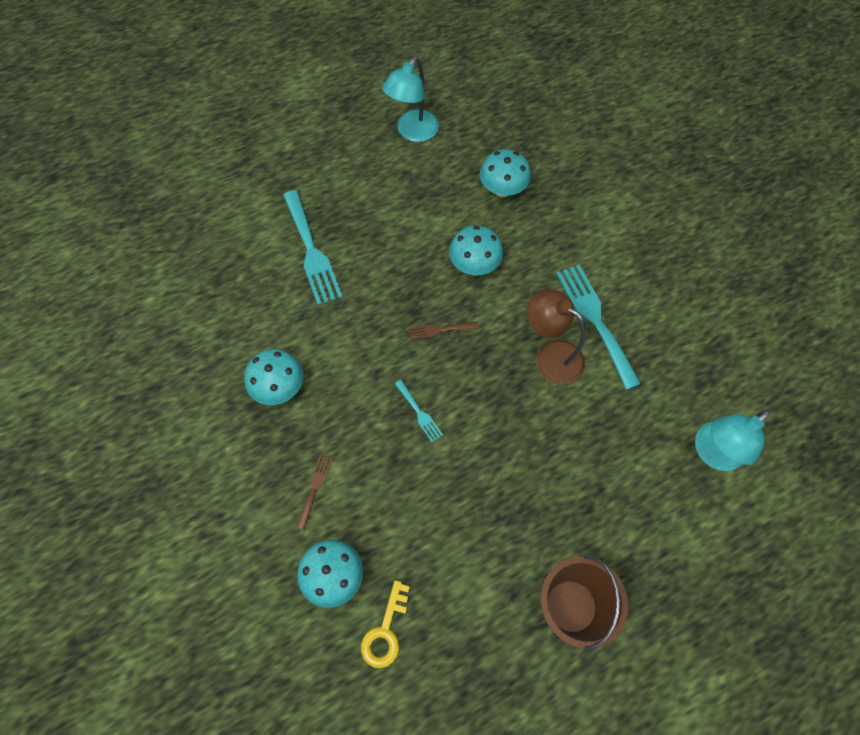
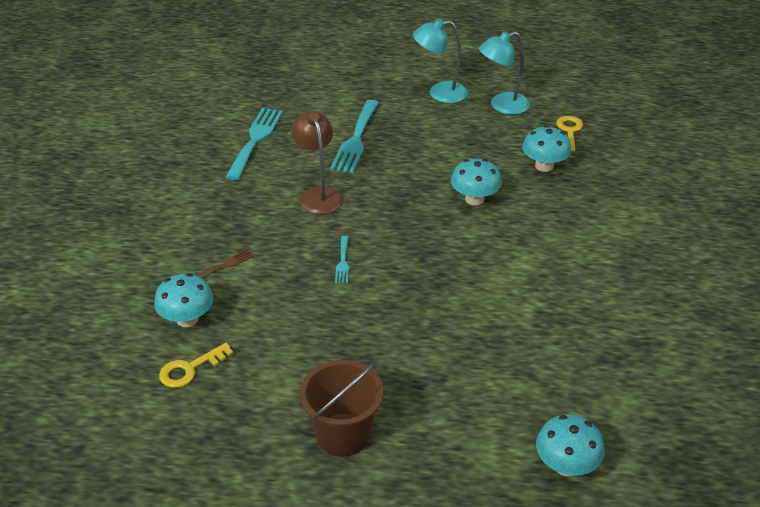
camera: 35 degrees right, 25 degrees down
turquoise mushroom [244,349,303,405] -> turquoise mushroom moved to [536,415,604,476]
brown fork [409,322,478,340] -> none
brown lamp [527,289,585,385] -> brown lamp moved to [291,111,344,214]
turquoise fork [556,264,641,390] -> turquoise fork moved to [226,108,283,180]
turquoise lamp [695,410,770,471] -> turquoise lamp moved to [413,19,468,103]
none -> yellow key [556,116,583,151]

